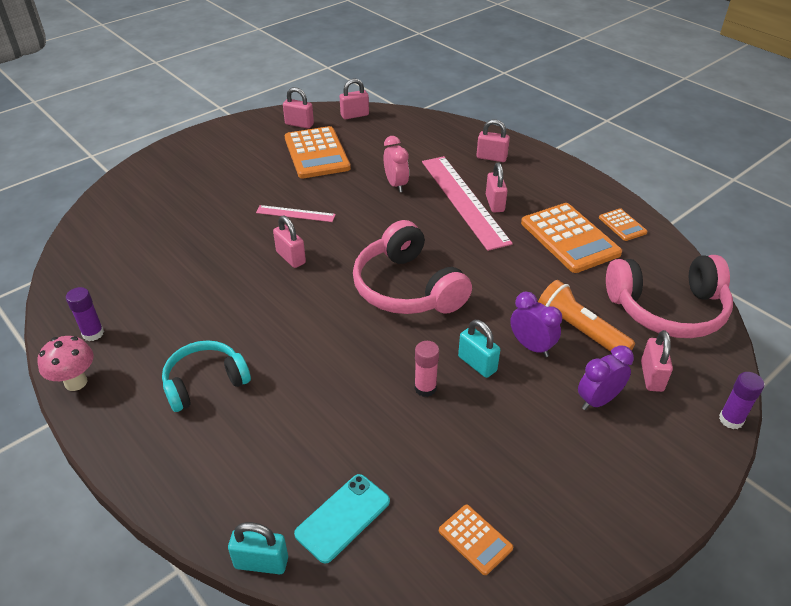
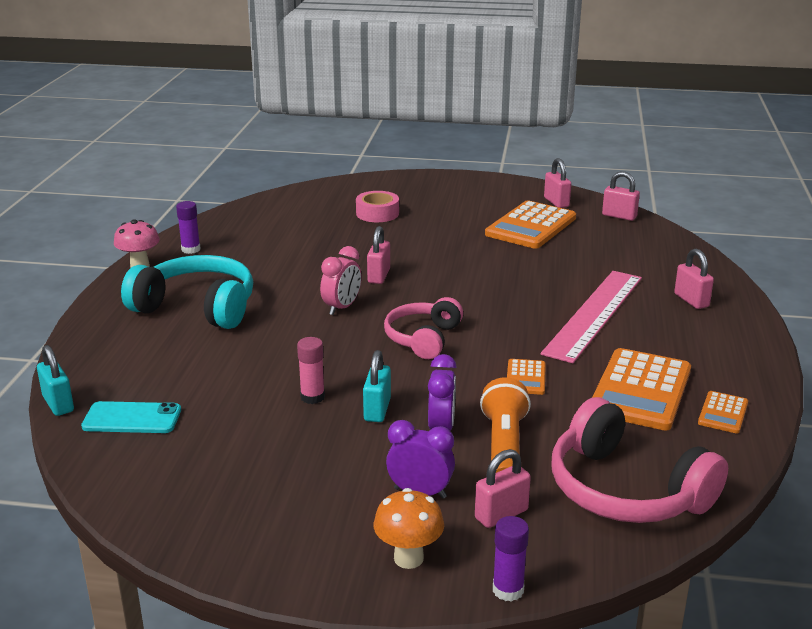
camera: 50 degrees right, 15 degrees down
turquoise headphones [162,340,251,412] -> turquoise headphones [121,255,253,329], size x1.56
pink ruler [256,205,336,222] -> none
pink headphones [353,220,472,314] -> pink headphones [384,297,463,359], size x0.64
pink clock [384,136,409,193] -> pink clock moved to [320,246,362,315]
orange calculator [439,505,513,575] -> orange calculator moved to [507,359,546,395]
pink padlock [486,163,508,213] -> none
none -> pink tape [356,191,399,222]
none -> orange mushroom [374,488,444,569]

